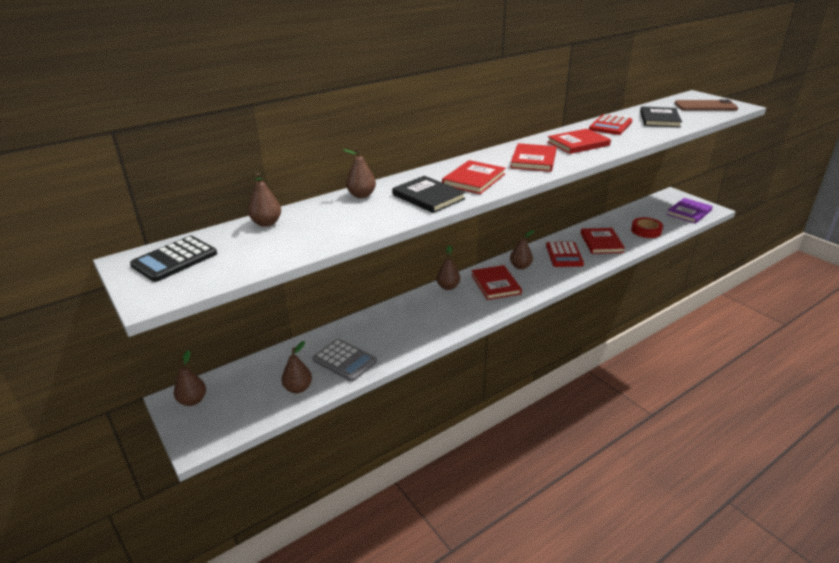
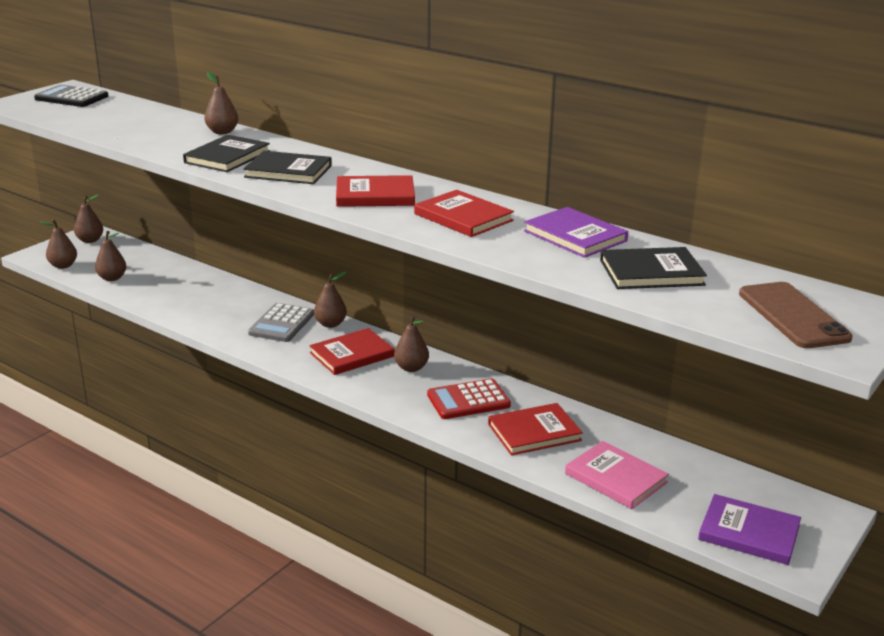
camera: 70 degrees right, 5 degrees down
brown pear [248,173,281,227] -> brown pear moved to [40,219,77,269]
grey calculator [312,339,377,382] -> grey calculator moved to [248,303,314,342]
red book [442,160,506,194] -> black book [243,151,332,184]
red calculator [589,114,632,135] -> purple book [524,207,628,258]
red tape [631,217,663,238] -> pink book [565,441,669,509]

